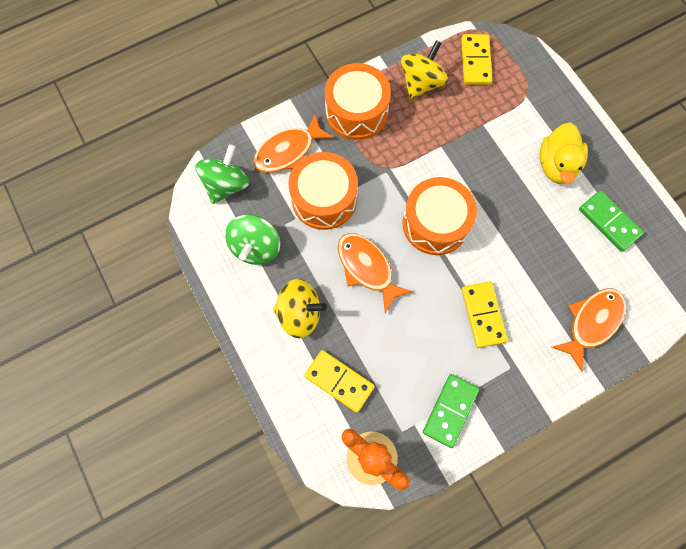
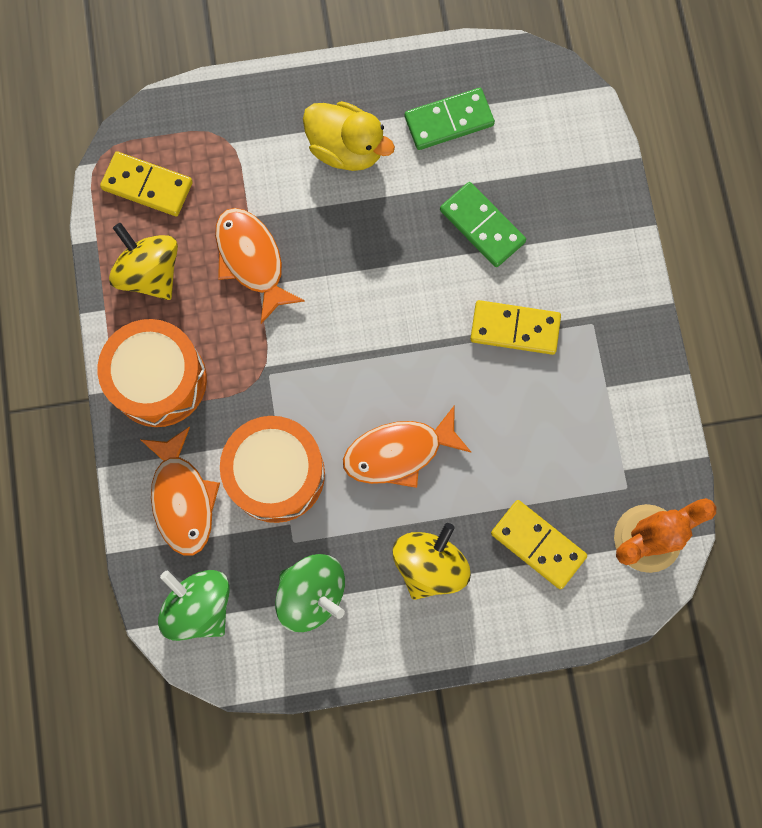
camera: 70 degrees left, 5 degrees up
yellow domino [304,350,375,413] -> yellow domino turned 75 degrees clockwise [491,500,587,589]
orange drum [403,177,477,255] -> none
green domino [423,374,479,448] -> green domino moved to [440,182,526,267]
orange fish [552,289,626,372] -> orange fish moved to [215,208,305,324]

